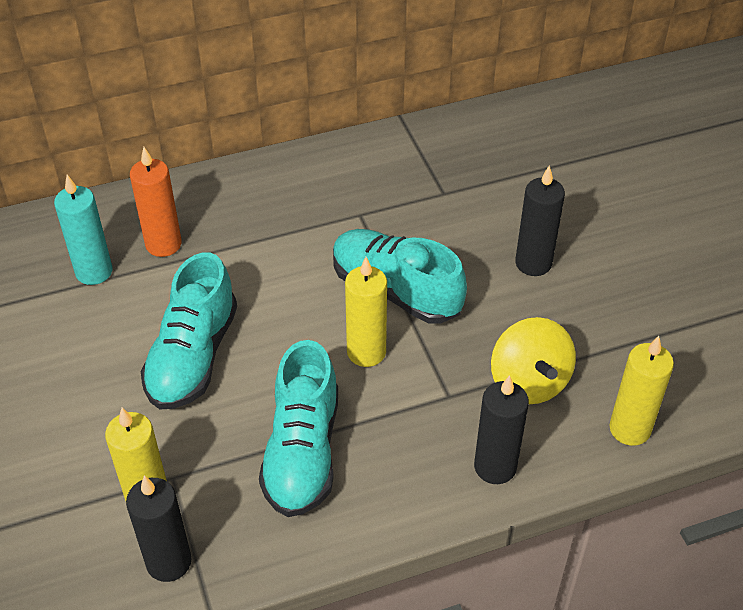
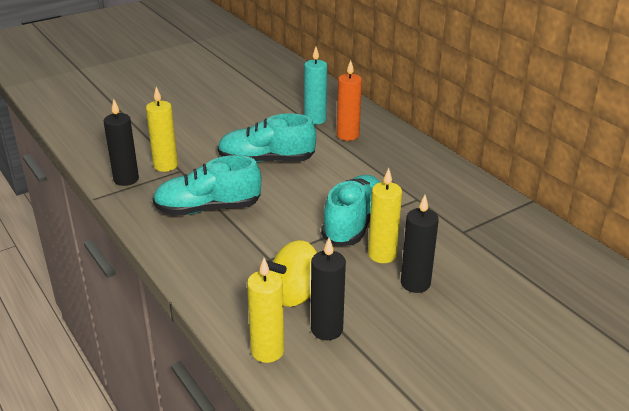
camera: 75 degrees right, 15 degrees down
yellow candle [345,257,387,367] -> yellow candle moved to [368,168,402,263]
black candle [474,375,529,484] -> black candle moved to [311,238,346,340]

